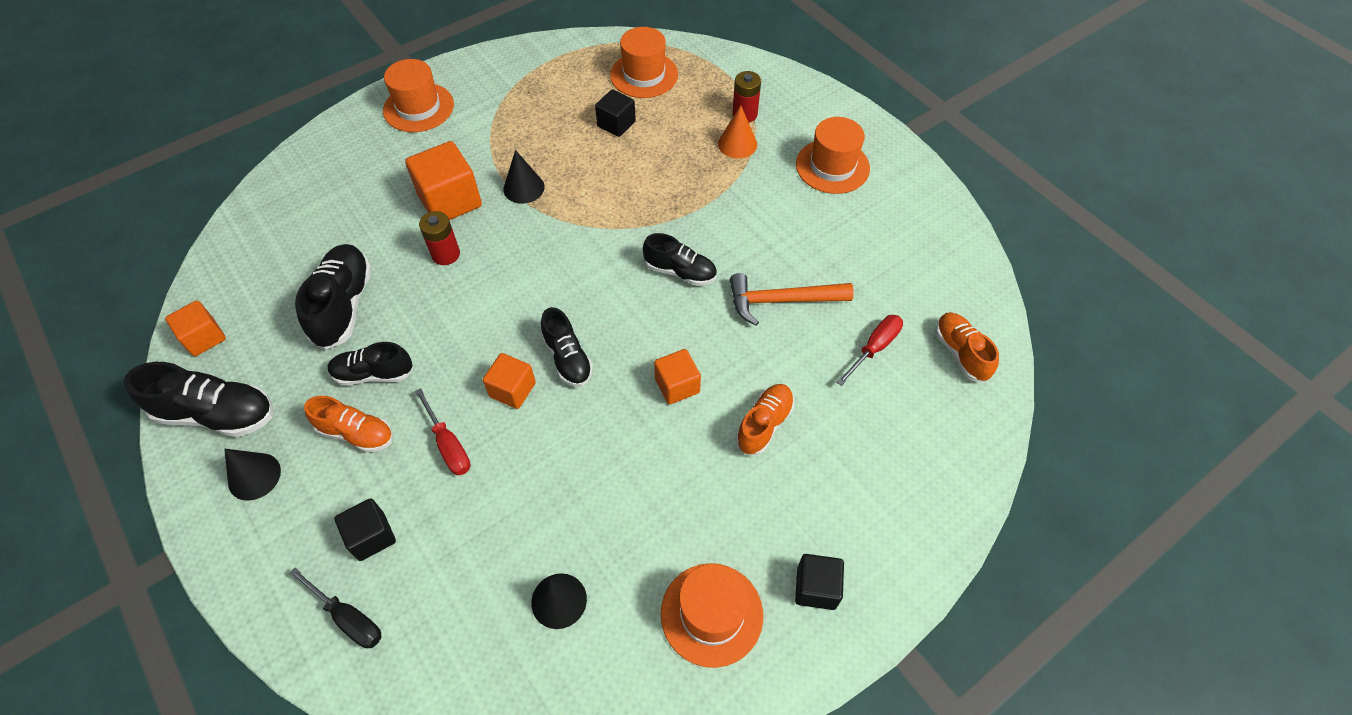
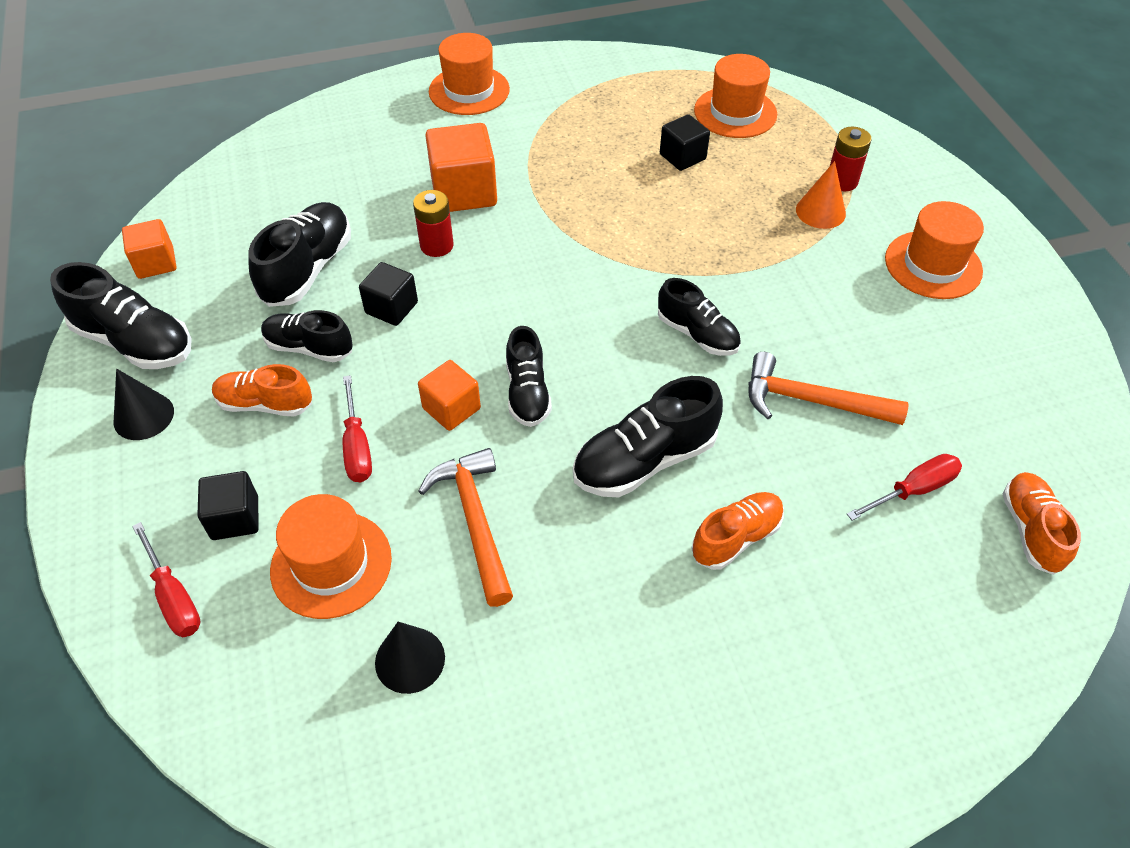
camera: 20 degrees right, 5 degrees down
black screwdriver [289,567,382,648] -> red screwdriver [132,522,201,637]
orange shoe [304,396,393,453] -> orange shoe turned 150 degrees clockwise [212,364,312,417]
black cone [503,150,545,204] -> none
orange cube [654,349,701,405] -> black shoe [573,376,723,498]
orange hat [661,563,763,668] -> orange hat moved to [270,494,392,619]
black cube [795,554,844,610] -> black cube moved to [359,262,418,326]
none -> orange hammer [418,448,513,607]

